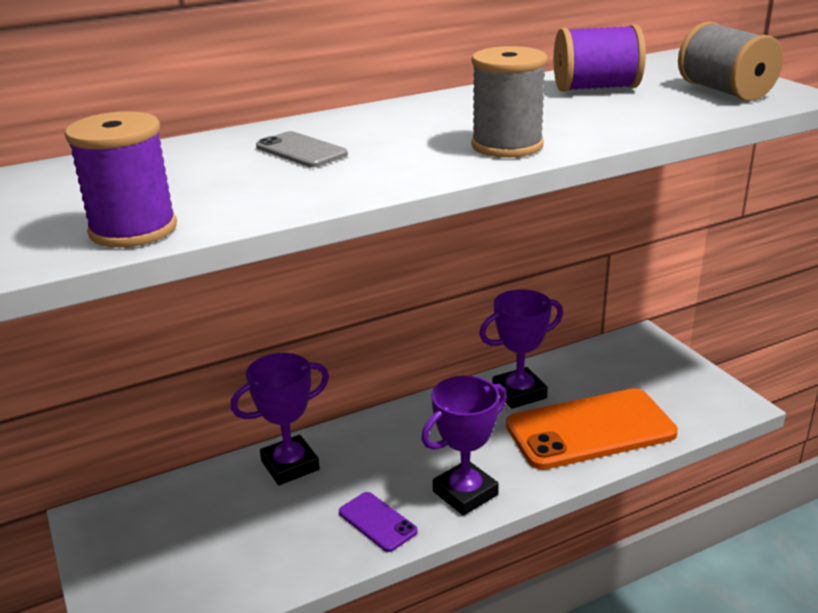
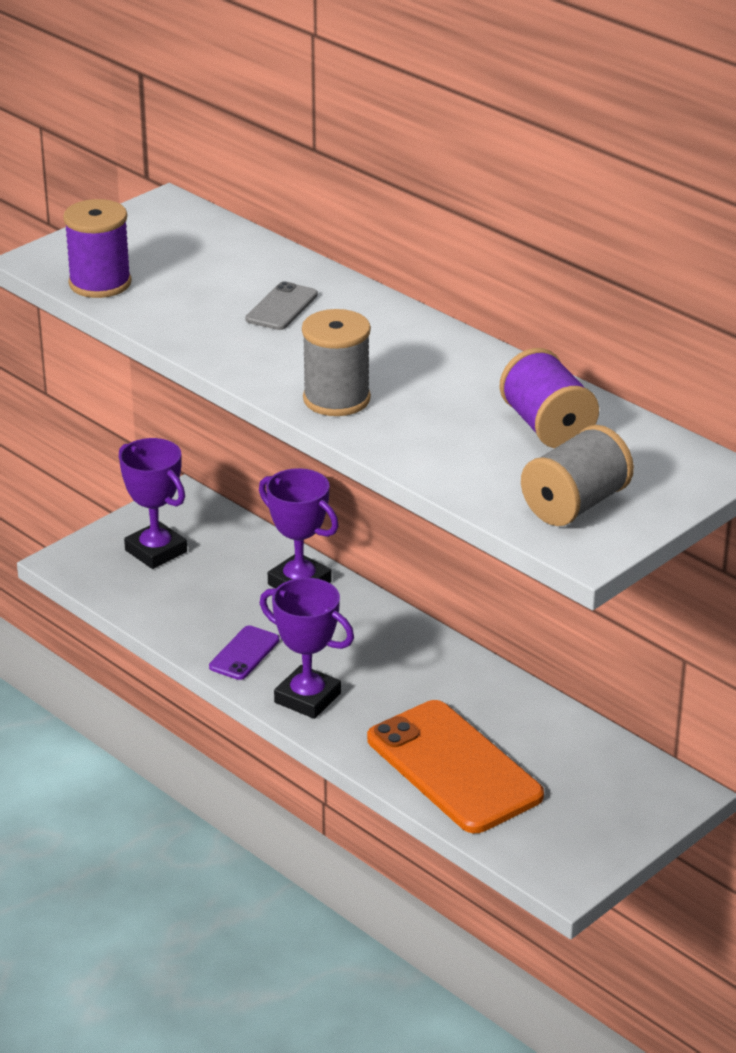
camera: 70 degrees right, 5 degrees up
purple trophy [479,289,563,409] -> purple trophy moved to [119,438,187,569]

